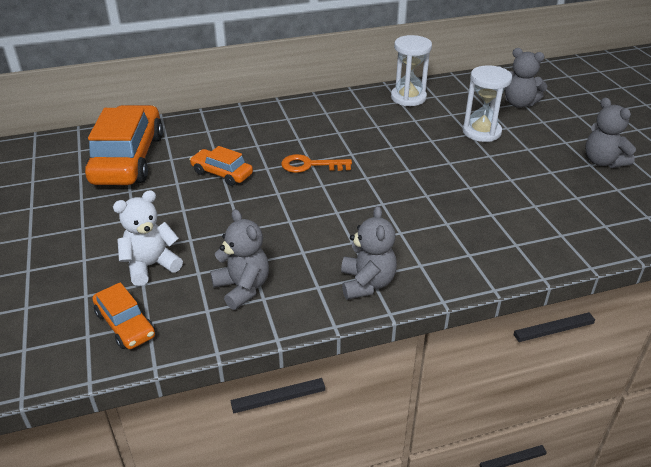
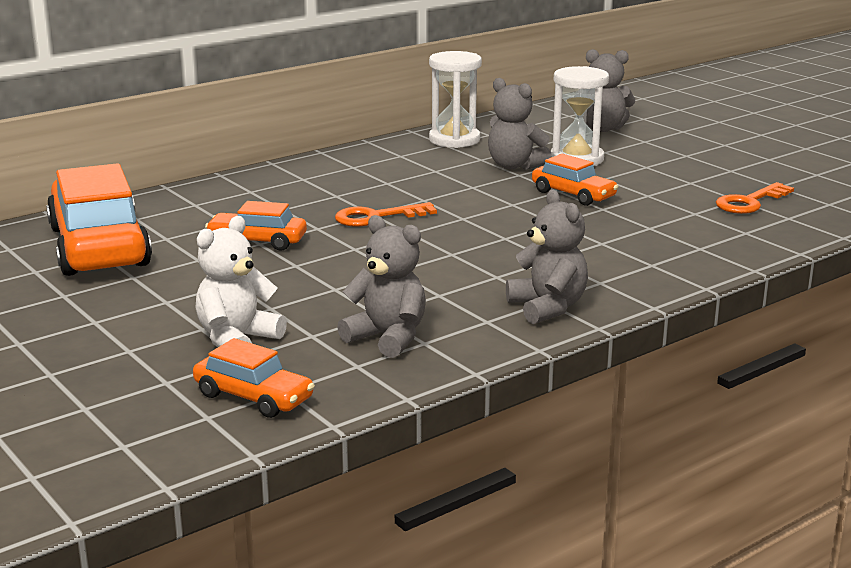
camera: 20 degrees left, 15 degrees down
grey teddy bear [585,98,636,168] -> grey teddy bear moved to [488,78,552,170]
none -> orange car [532,154,619,206]
none -> orange key [716,182,794,214]

